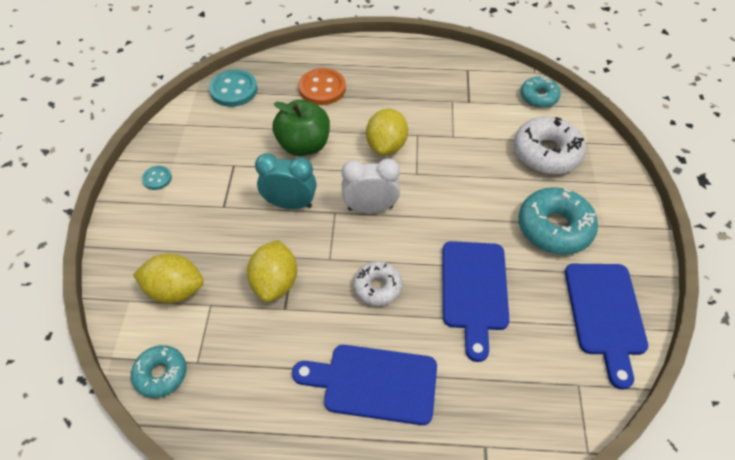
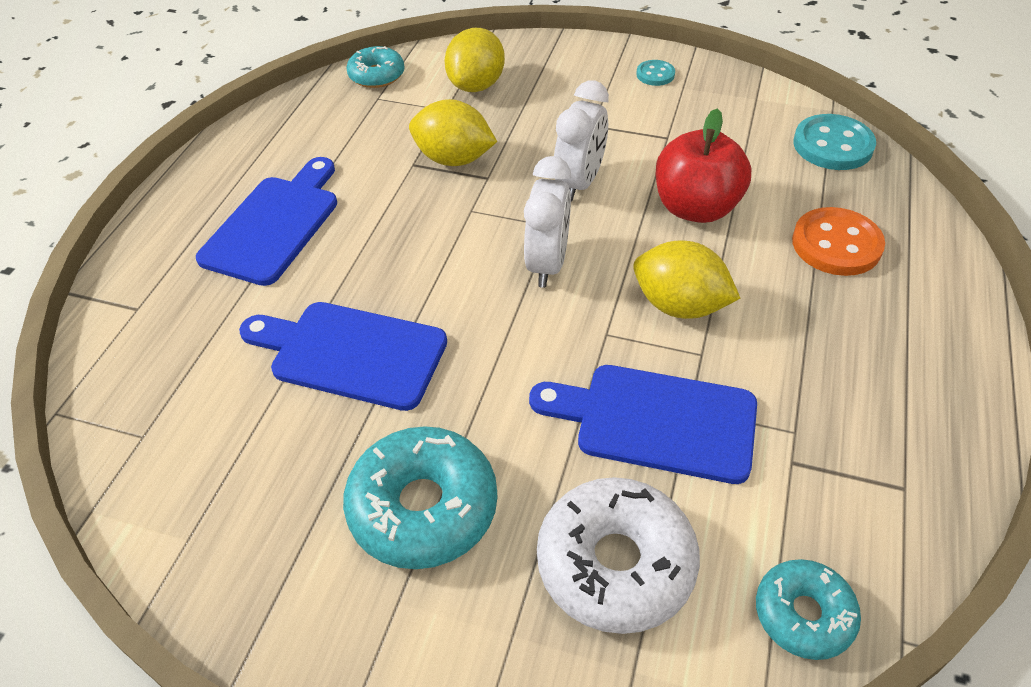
camera: 105 degrees right, 5 degrees down
turquoise clock [255,153,316,209] -> white clock [554,80,609,201]
green apple [273,100,330,156] -> red apple [655,109,751,223]
white donut [353,261,402,306] -> none
blue cutting board [565,264,648,390] -> blue cutting board moved to [529,365,757,484]

